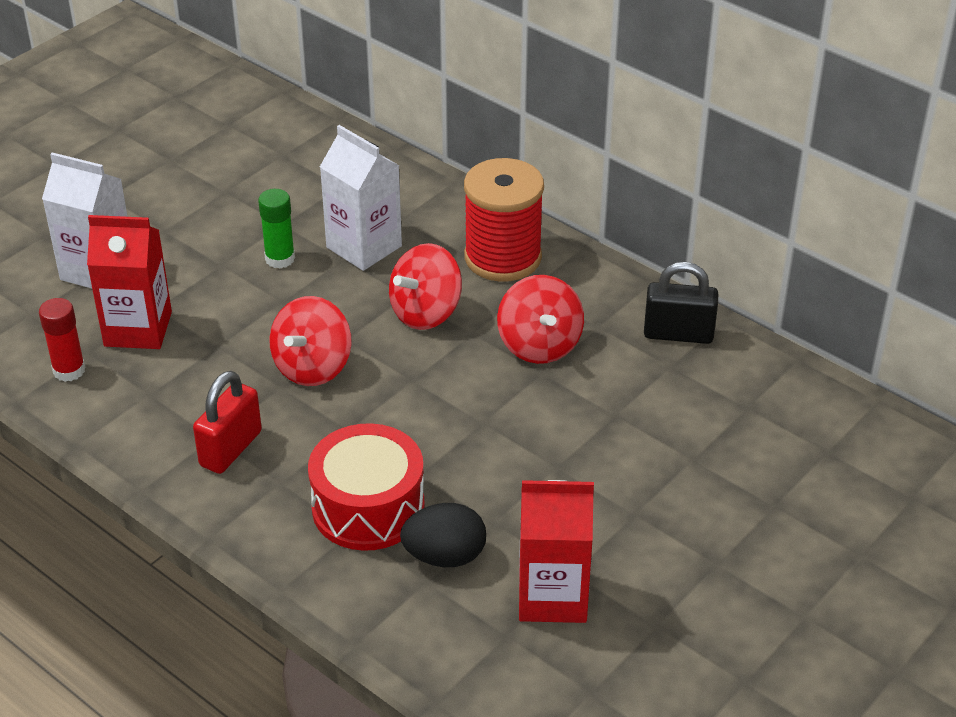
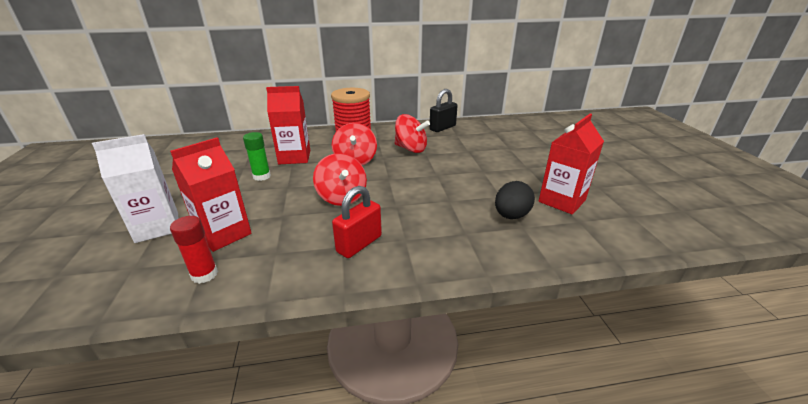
camera: 50 degrees left, 10 degrees down
red padlock [193,371,262,474] -> red padlock turned 60 degrees clockwise [332,186,382,258]
red drum [308,423,425,551] -> none
white carton [320,125,402,271] -> red carton [266,86,310,164]

